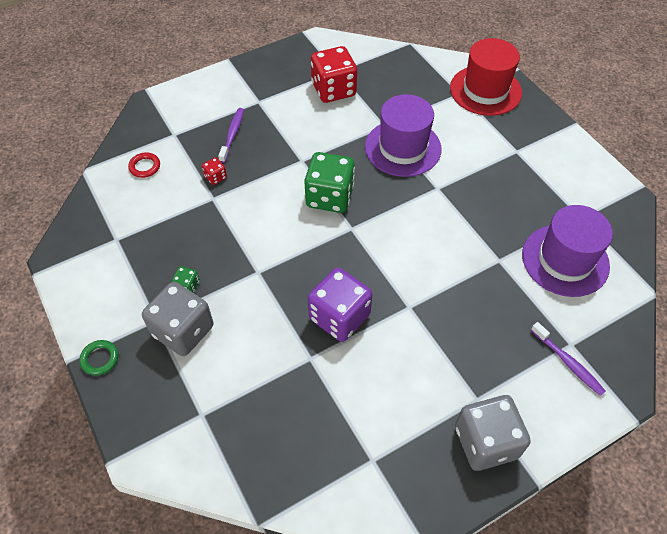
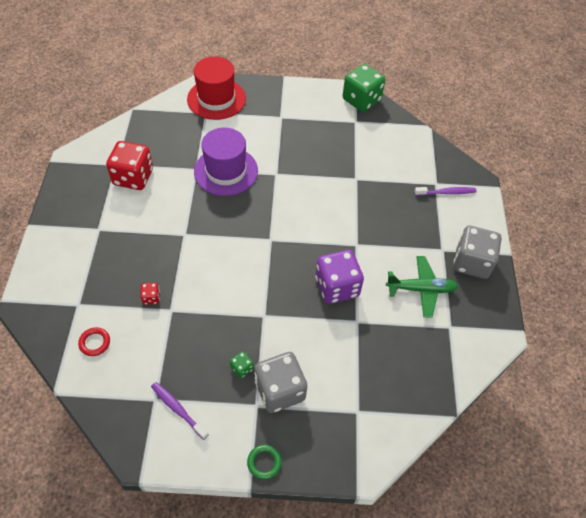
camera: 60 degrees left, 0 degrees up
purple toothbrush [218,108,244,163] -> purple toothbrush moved to [151,382,209,440]
green dice [304,152,355,213] -> green dice moved to [343,64,385,112]
purple hat [522,205,613,297] -> none
none -> green plane [386,256,458,317]

